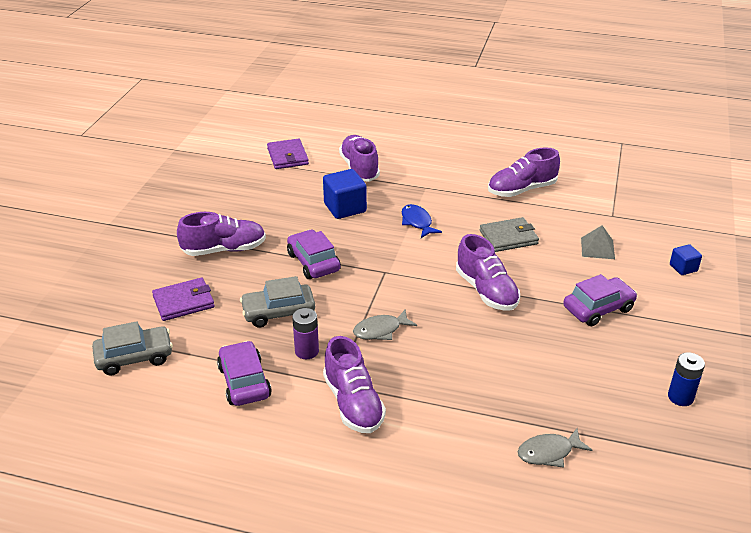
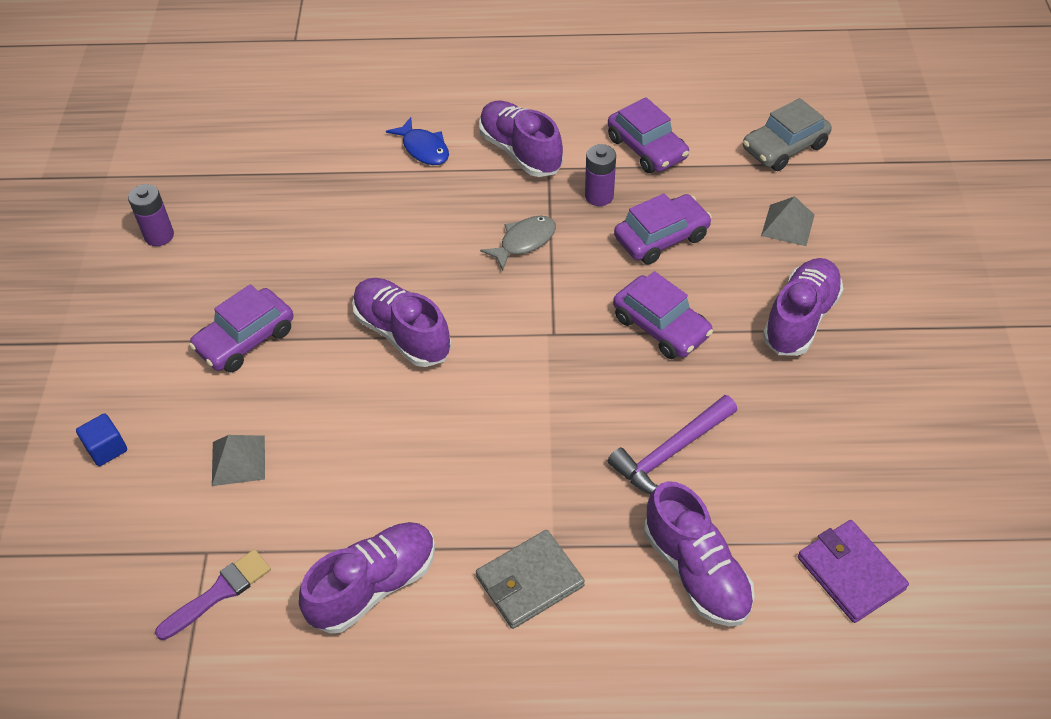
camera: 165 degrees right, 15 degrees up
purple wallet [152,277,215,321] -> grey pyramid [761,196,815,246]
purple shoe [177,212,266,256] -> purple shoe turned 150 degrees clockwise [763,258,843,356]
grey car [240,276,315,327] -> purple car [614,193,712,265]
blue cube [323,169,367,219] -> purple hammer [608,395,737,494]
blue fish [402,204,442,238] -> blue fish moved to [386,117,449,165]
grey wallet [480,217,539,252] -> grey wallet moved to [476,530,585,629]
grey fish [518,428,592,468] -> none
blue battery [668,352,705,406] -> purple battery [128,184,174,246]
none -> purple brush [155,549,271,640]

